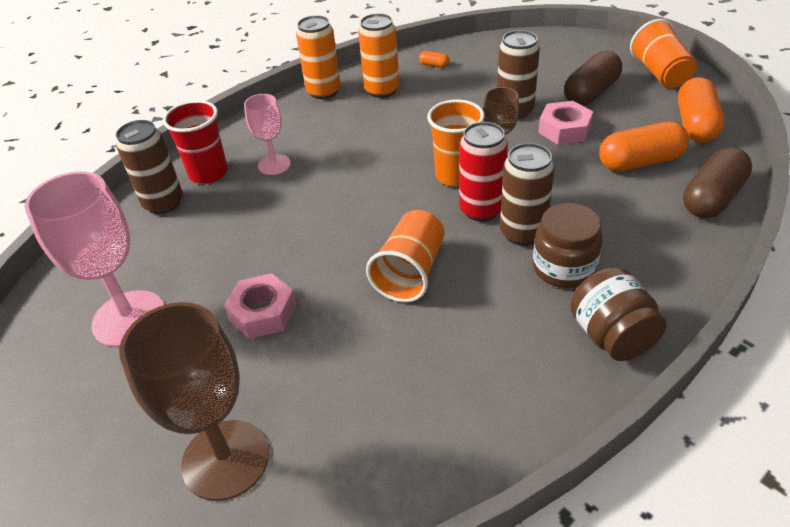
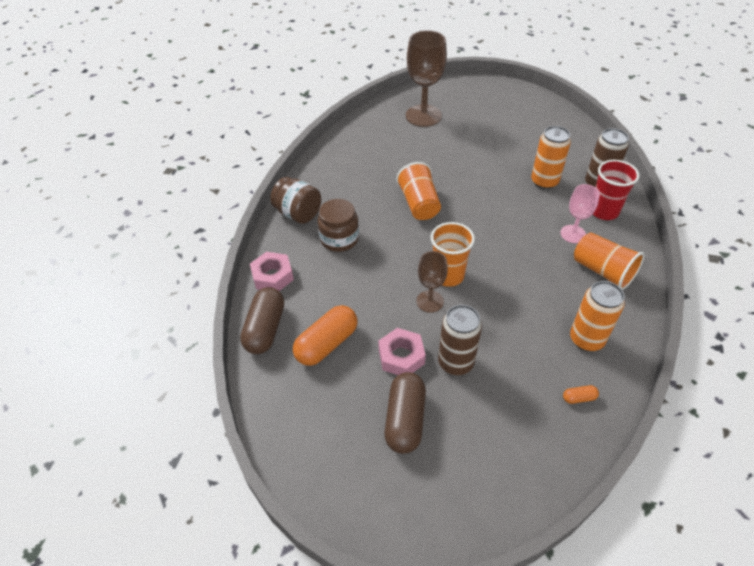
camera: 145 degrees right, 5 degrees up
pink goblet [25,171,164,347] -> none
pink nut [224,273,296,339] -> pink nut moved to [250,252,294,291]
orange can [296,15,341,99] -> orange can moved to [531,126,571,189]
red can [459,122,508,222] -> none
brown can [500,143,555,246] -> none
orange cup [630,19,697,88] -> orange cup moved to [574,233,645,290]
orange capsule [678,77,725,143] -> none

